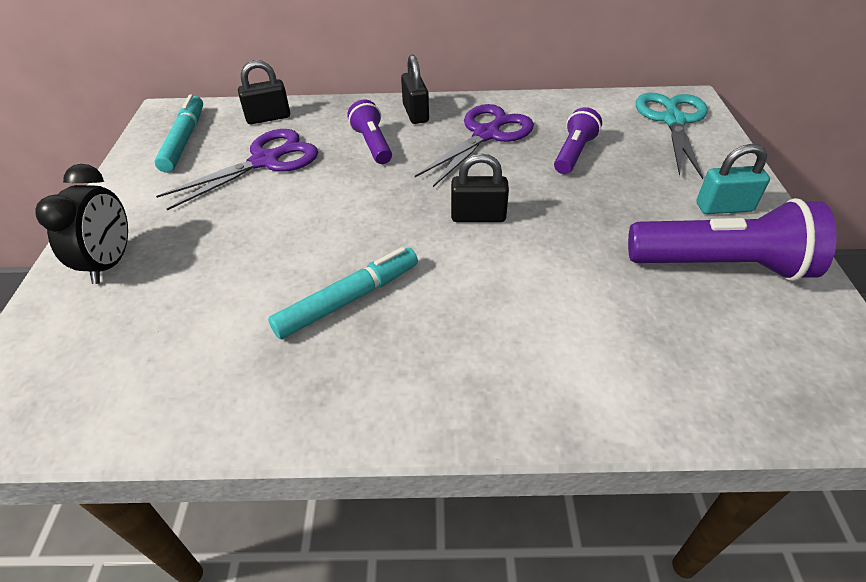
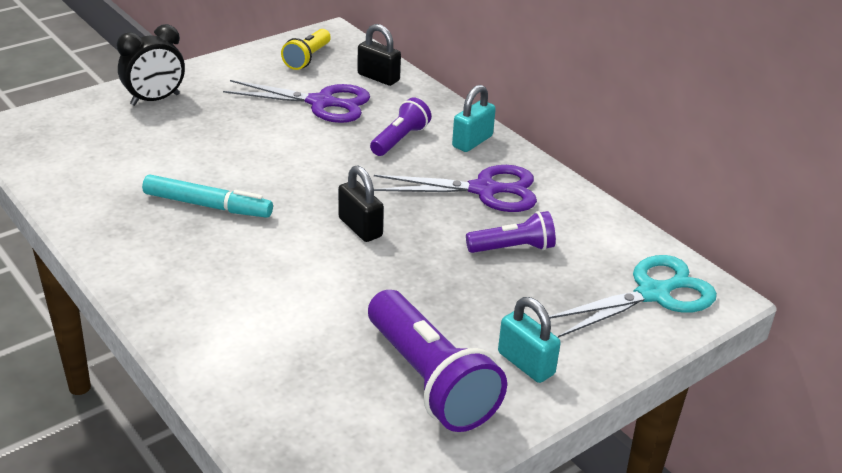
camera: 50 degrees right, 10 degrees down
turquoise marker [154,94,203,173] -> yellow flashlight [281,29,331,70]
black padlock [401,55,429,124] -> turquoise padlock [452,85,496,152]

